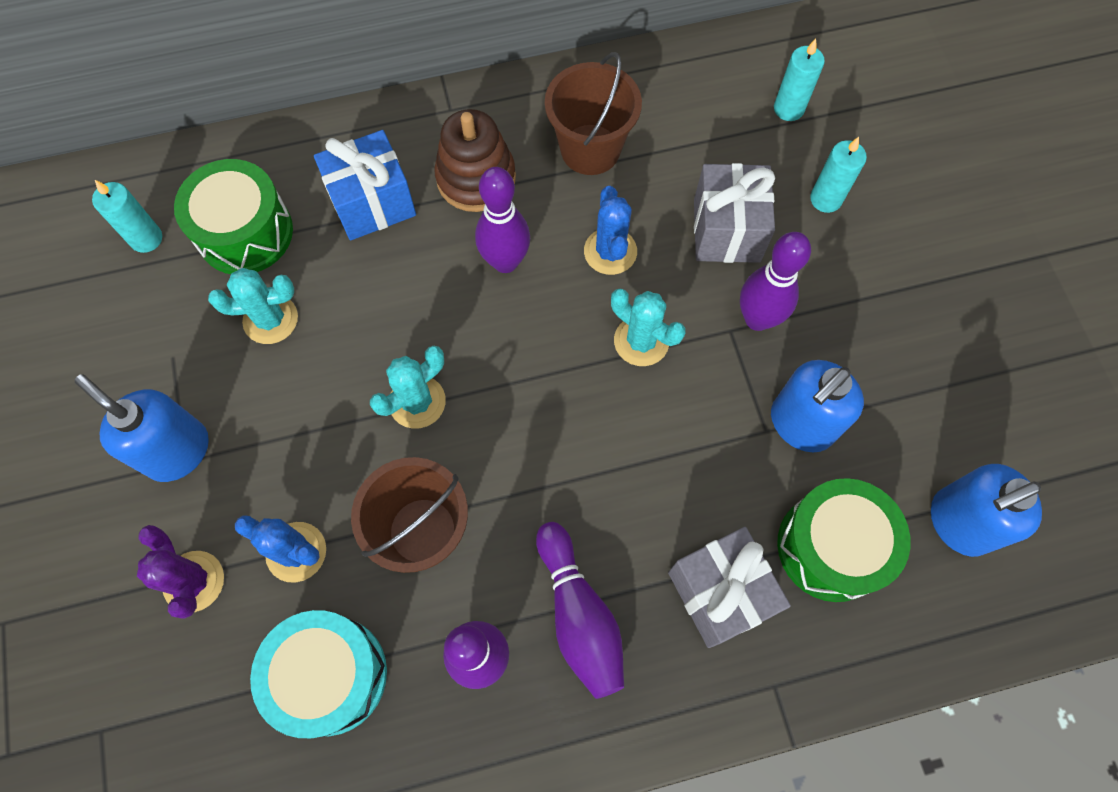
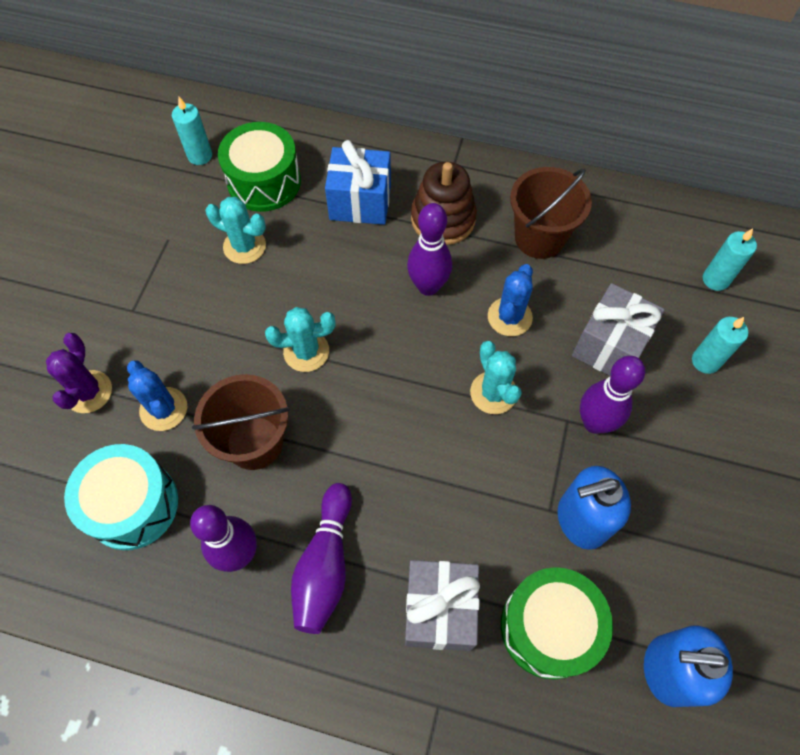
camera: 30 degrees right, 5 degrees down
blue soap dispenser [75,374,209,482] -> none

